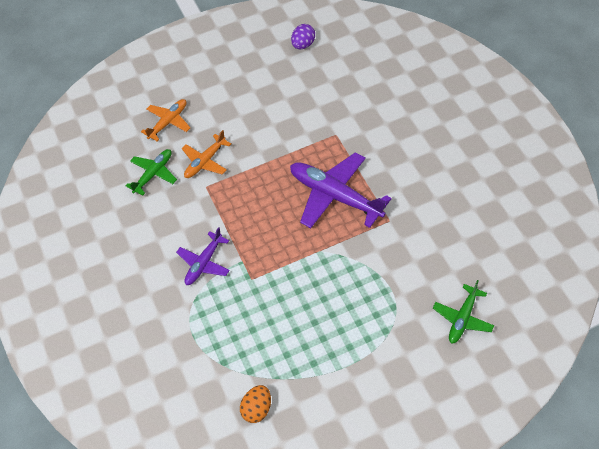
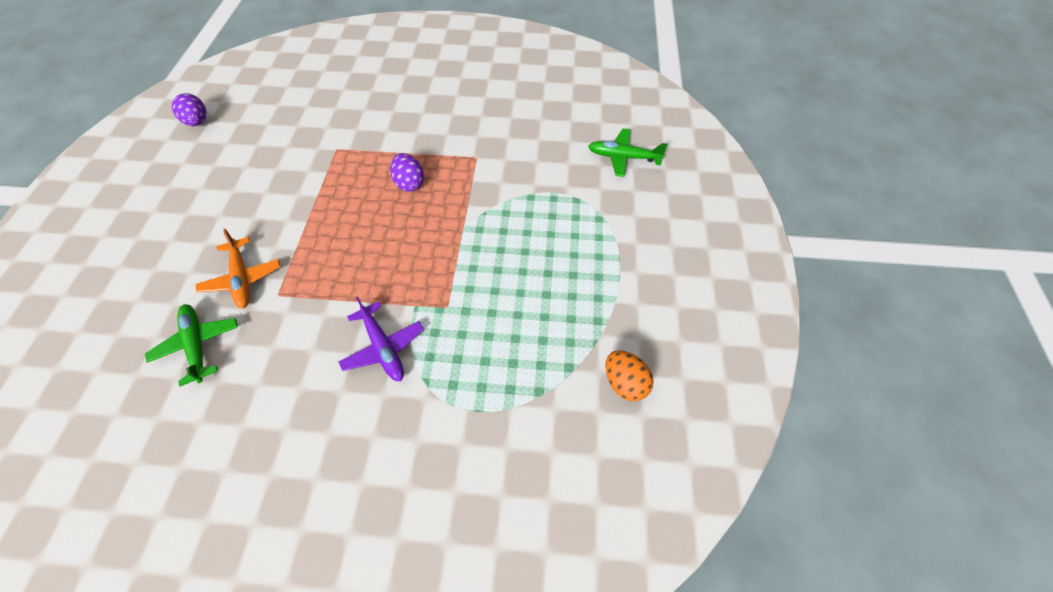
camera: 65 degrees left, 0 degrees up
orange plane [141,99,191,141] -> none
purple plane [290,152,392,228] -> purple egg [390,153,424,192]
green plane [433,280,494,344] -> green plane turned 135 degrees clockwise [588,129,668,177]

